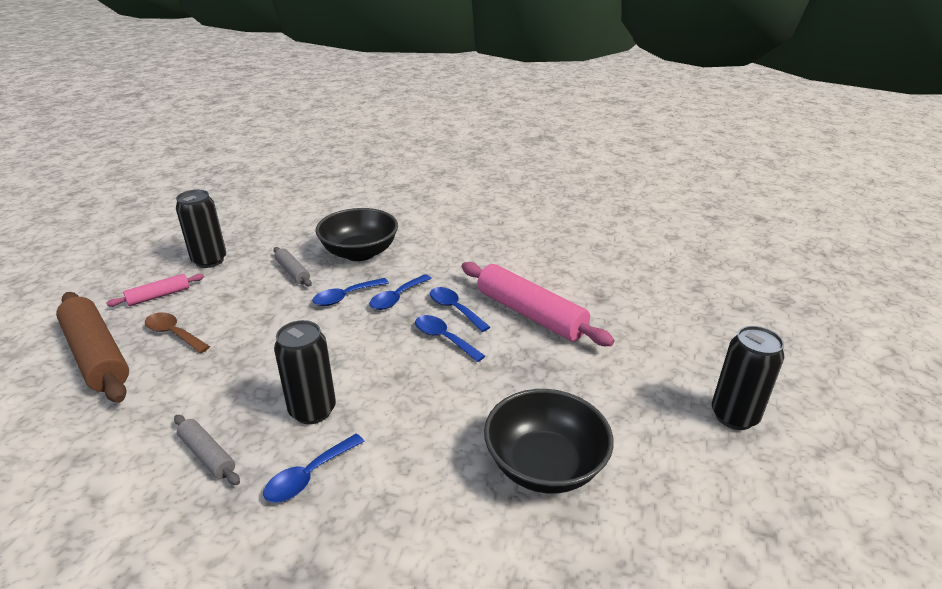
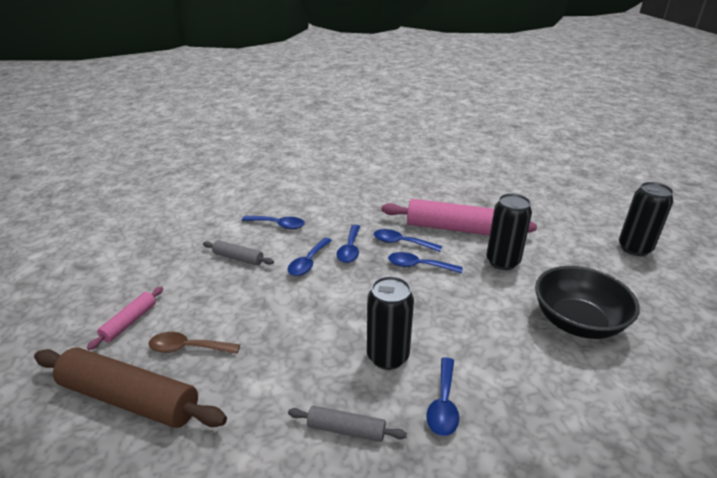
camera: 30 degrees left, 0 degrees up
black can [176,190,226,268] -> black can moved to [486,193,532,270]
black bowl [315,208,398,261] -> blue spoon [242,216,305,229]

